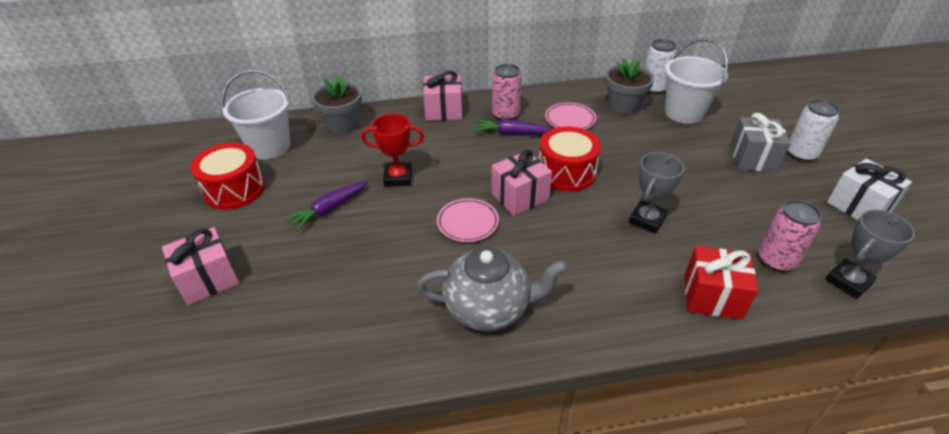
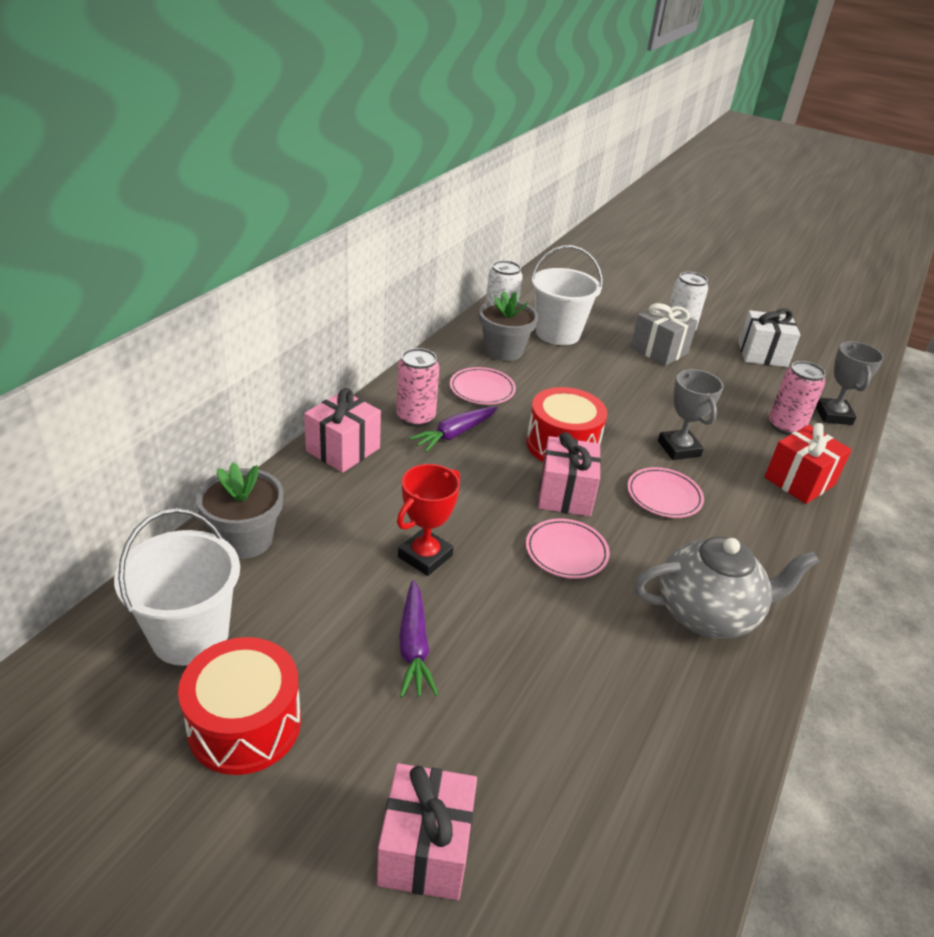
camera: 55 degrees left, 5 degrees down
grey teapot [417,248,568,331] -> grey teapot turned 45 degrees clockwise [634,536,820,639]
none -> pink plate [627,467,704,518]

